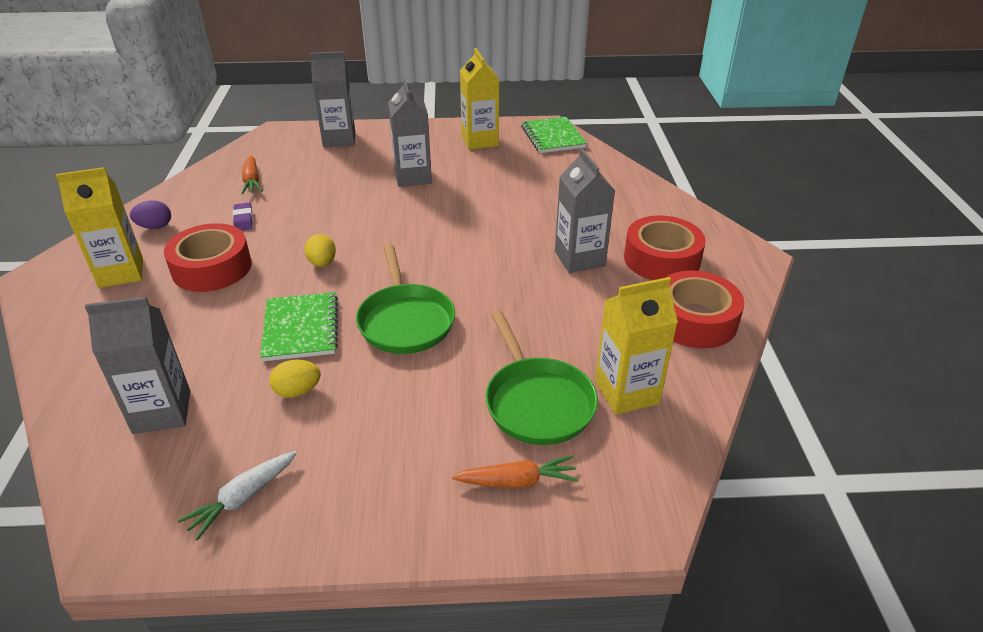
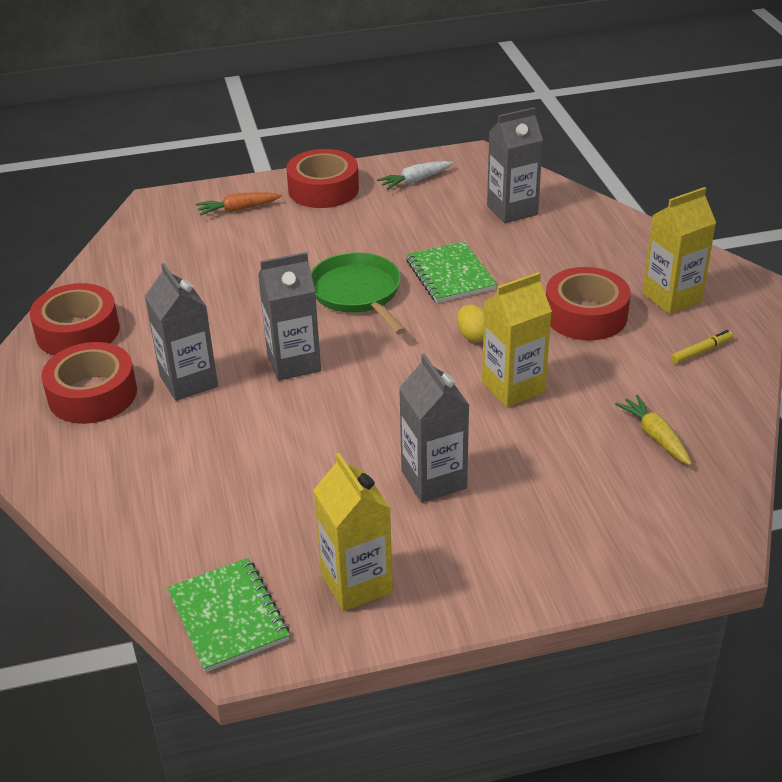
camera: 170 degrees right, 0 degrees up
purple egg [130,201,171,229] -> yellow marker [671,330,733,364]
white carrot [178,451,297,541] -> white carrot turned 150 degrees counterclockwise [377,161,453,190]
purple eraser [233,203,253,231] -> none
orange carrot [241,155,263,194] -> yellow carrot [615,395,692,465]
yellow egg [270,360,321,398] -> none
grey carton [310,51,355,147] -> grey carton moved to [258,252,321,381]
green pan [485,311,598,445] -> none
yellow carton [595,277,678,415] -> yellow carton moved to [482,272,552,407]
none -> red tape [286,149,359,208]

